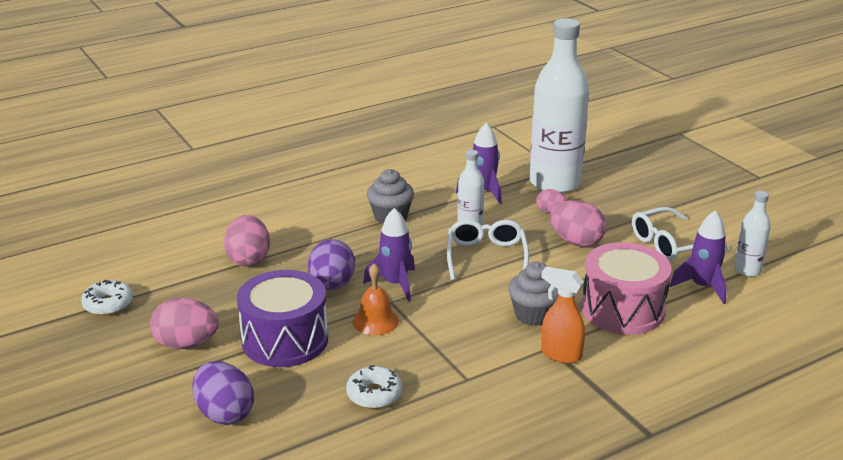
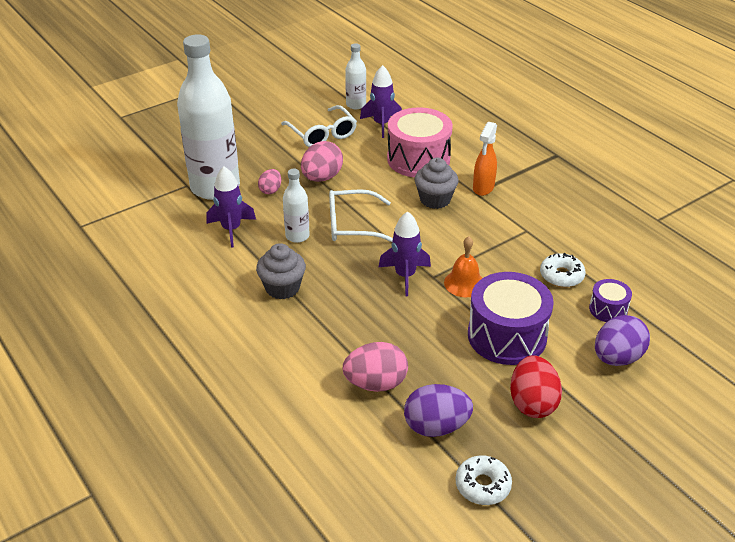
camera: 95 degrees left, 10 degrees up
pink egg [150,298,219,349] -> red egg [510,355,562,418]
purple egg [308,239,355,290] -> purple egg moved to [404,384,473,437]
none -> purple drum [589,279,632,322]

